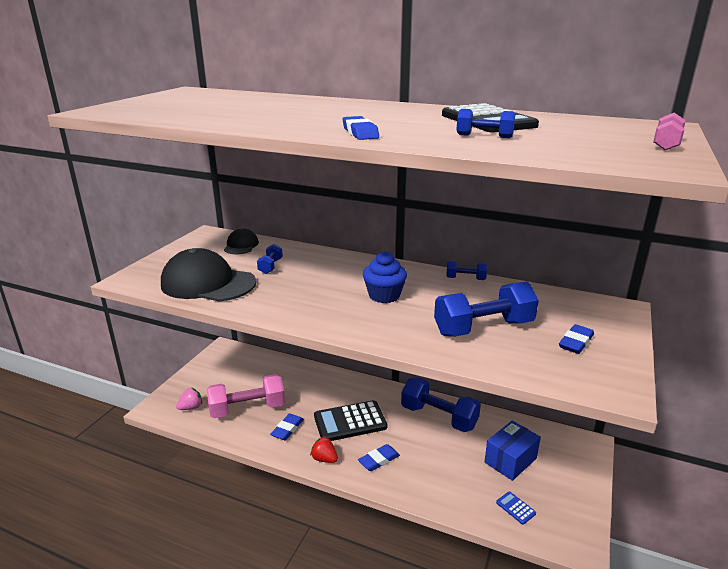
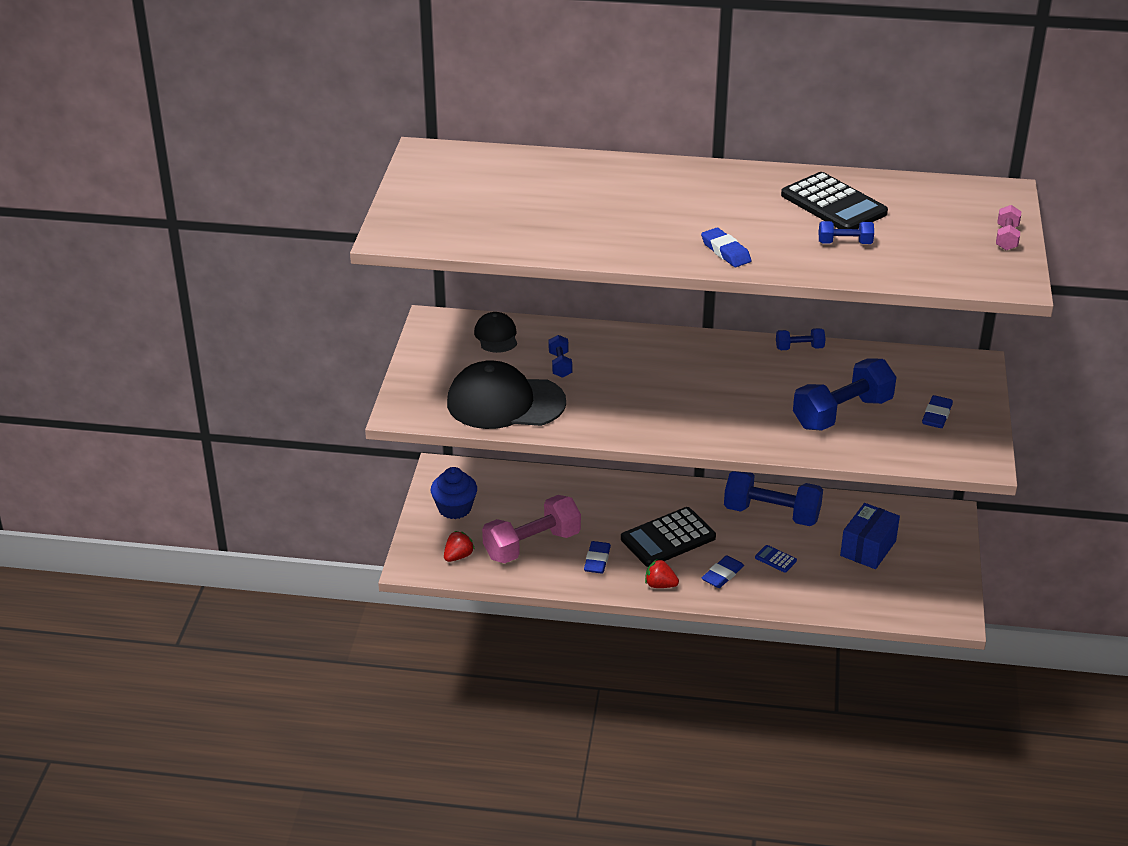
camera: 15 degrees left, 10 degrees up
pink strawberry [176,387,202,410] -> red strawberry [444,531,475,562]
blue cupcake [363,251,407,303] -> blue cupcake moved to [431,467,477,519]
blue calculator [496,491,536,525] -> blue calculator moved to [755,545,797,573]

